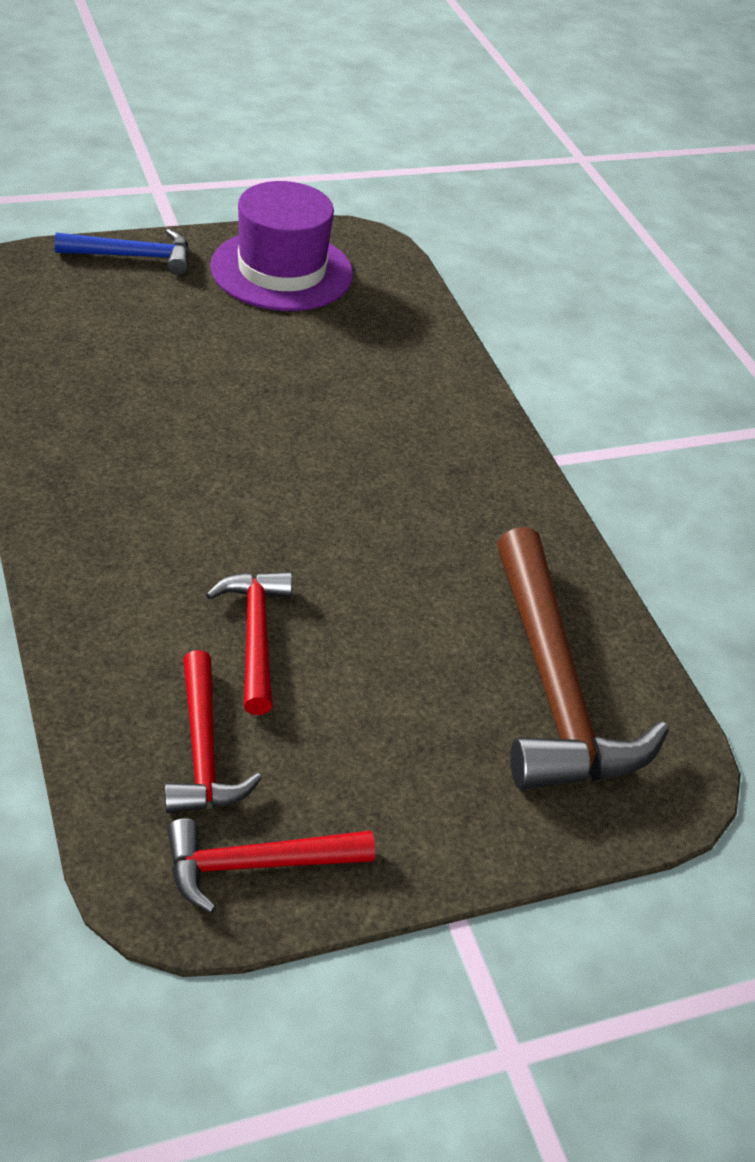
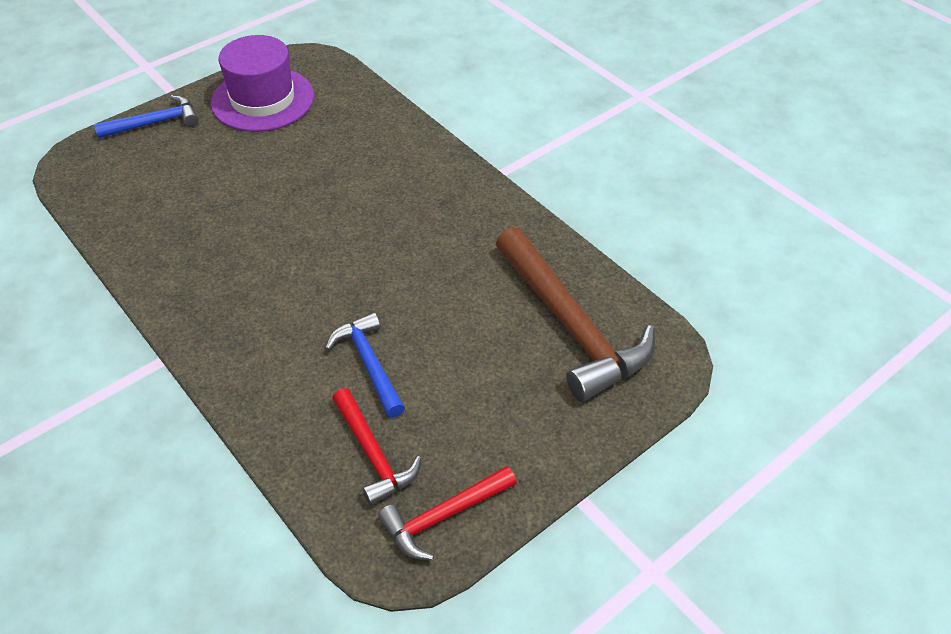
camera: 15 degrees left, 5 degrees up
red hammer [206,572,292,715] -> blue hammer [325,312,405,418]

